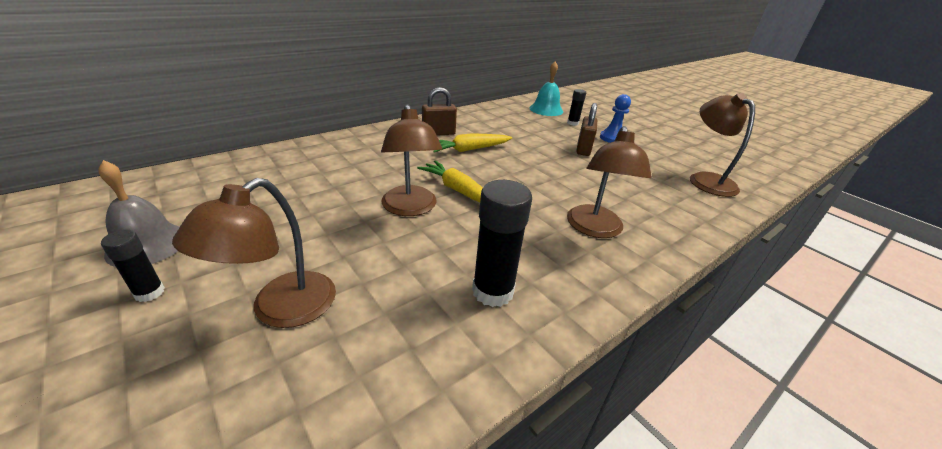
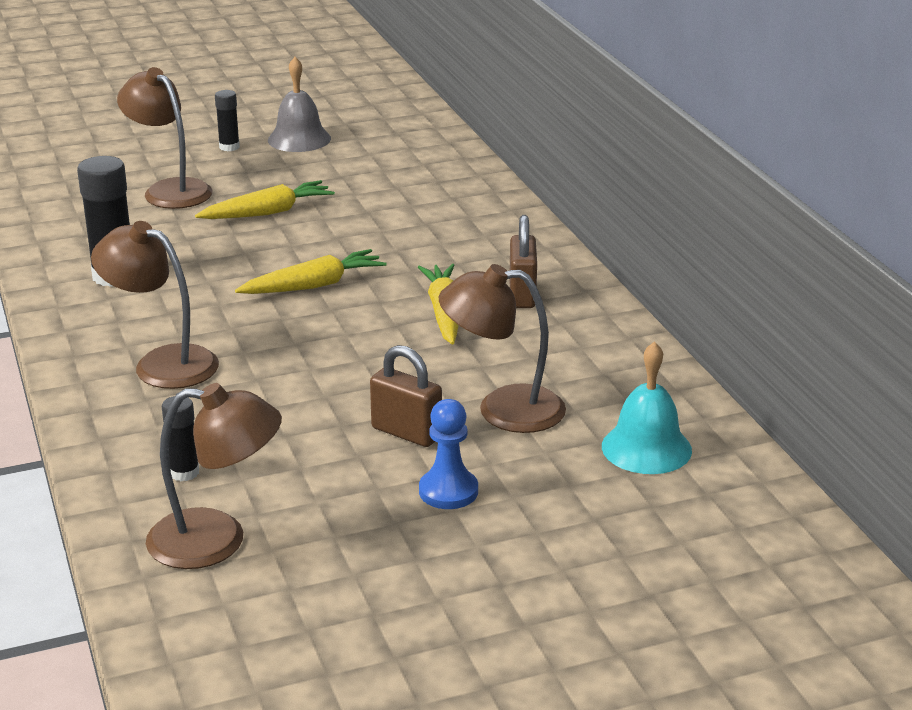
camera: 110 degrees right, 5 degrees down
brown lamp [381,104,442,216] -> brown lamp moved to [439,264,566,433]
black glue stick [567,89,586,126] -> black glue stick moved to [162,396,199,481]
none -> yellow carrot [195,180,335,219]

